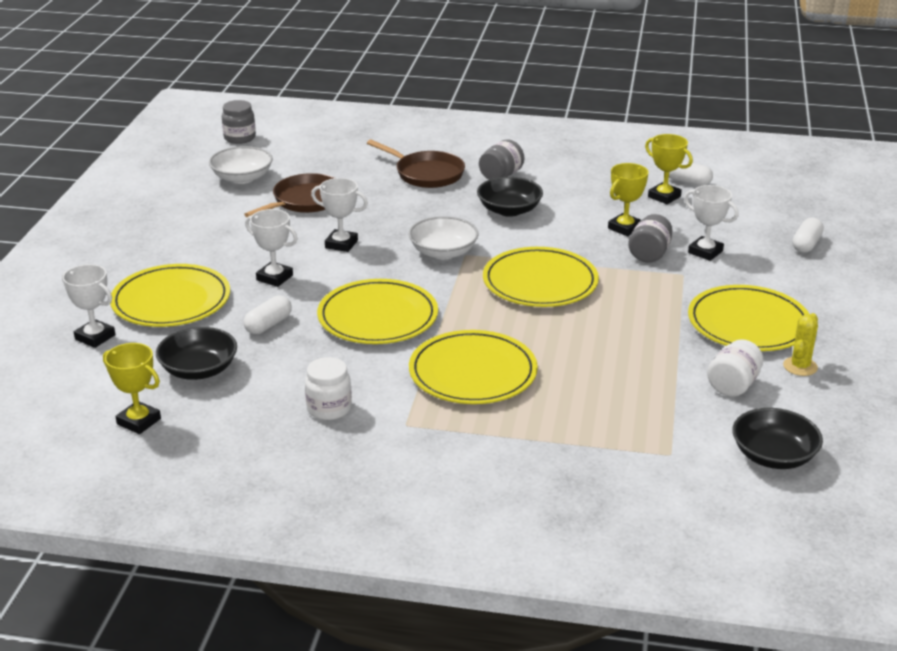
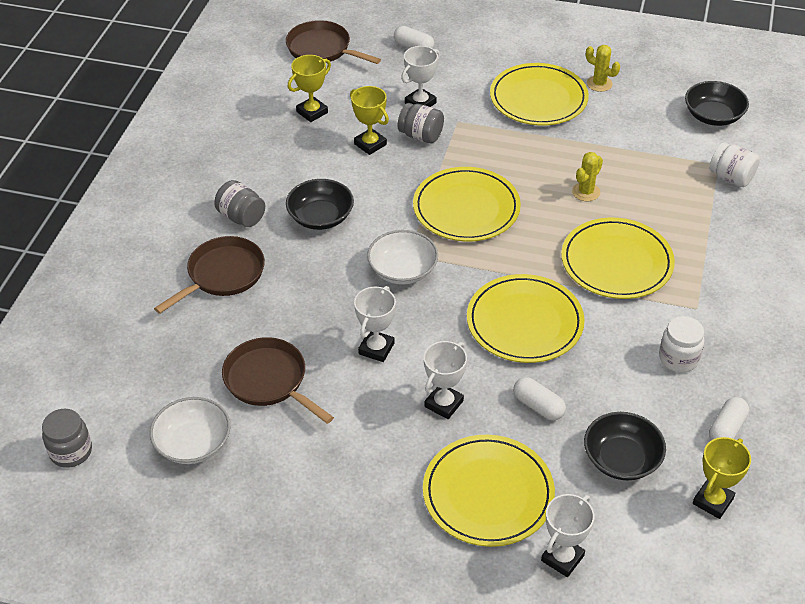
camera: 85 degrees left, 15 degrees up
white capsule [669,161,713,186] -> white capsule moved to [709,397,749,440]
white jar [707,339,764,397] -> white jar moved to [709,142,760,187]
none -> brown pan [286,20,381,64]
none -> yellow cactus [572,152,603,201]

